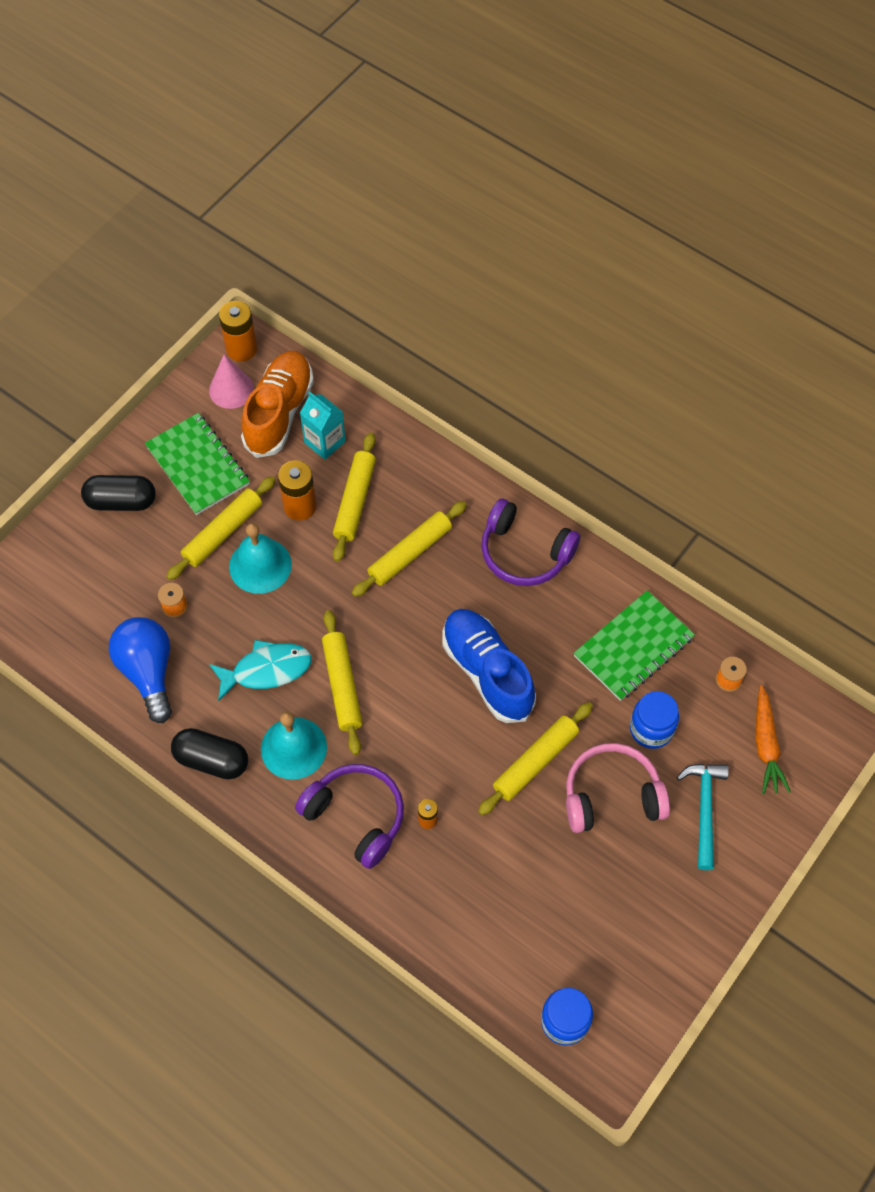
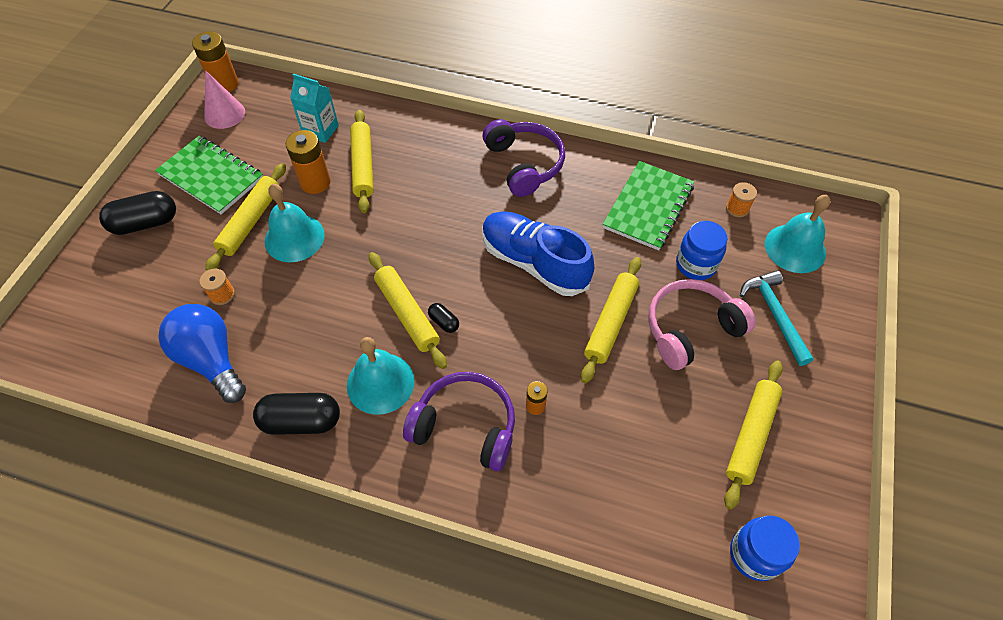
camera: 20 degrees left, 5 degrees down
turquoise fish [209,640,312,701] -> none
orange shoe [241,351,314,458] -> none
yellow rolling pin [352,501,467,597] -> yellow rolling pin moved to [724,360,783,510]
purple headphones [481,498,580,586] -> purple headphones turned 120 degrees counterclockwise [483,119,565,197]
orange carrot [755,685,791,794] -> turquoise bell [765,195,830,273]
none -> black capsule [428,303,459,333]

